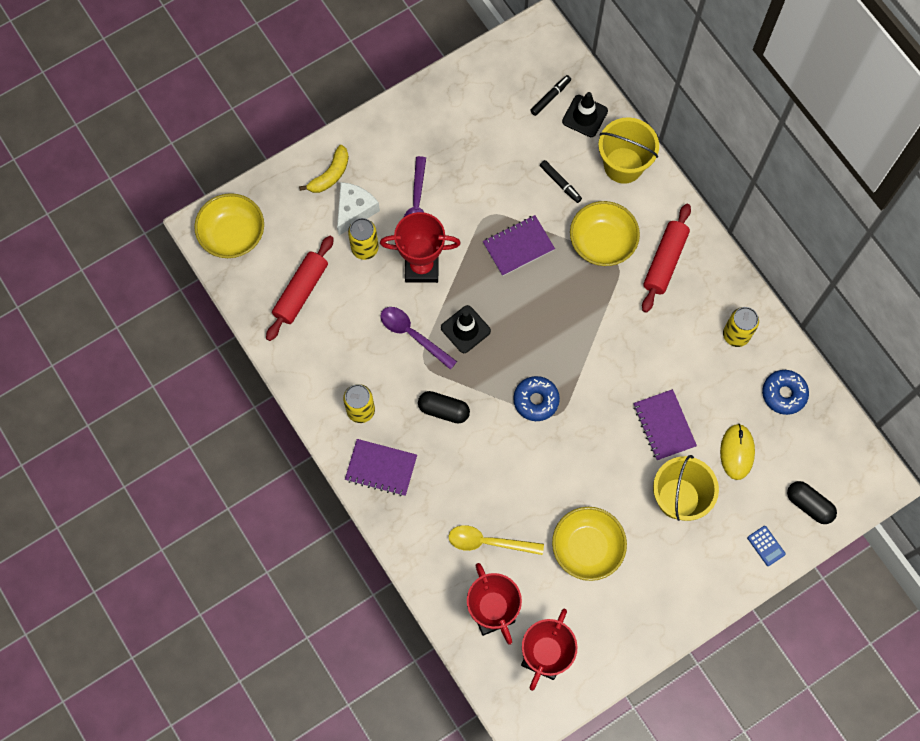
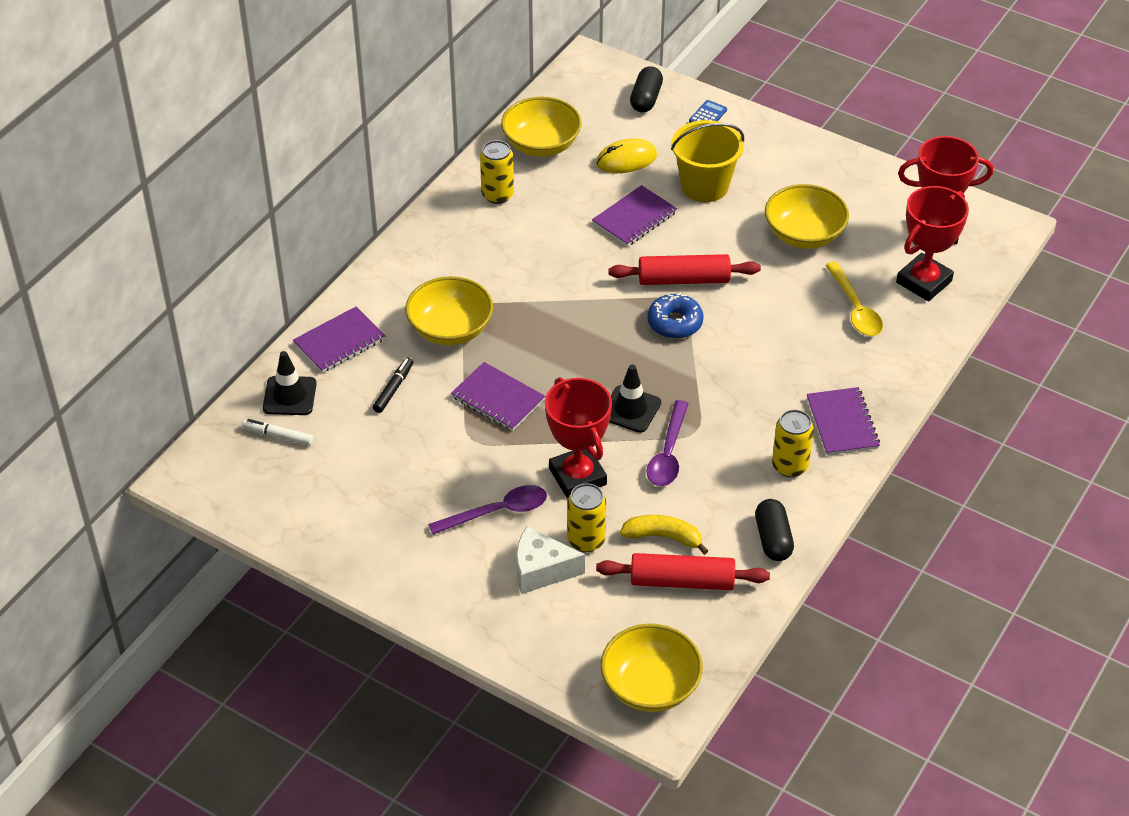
camera: 115 degrees left, 25 degrees down
yellow banana [299,145,349,193] -> yellow banana moved to [620,515,709,555]
black capsule [418,391,470,424] -> black capsule moved to [755,499,794,561]
black marker [530,75,571,116] -> white marker [242,419,314,446]
yellow bucket [598,117,659,184] -> purple notebook [293,307,385,373]
red rolling pin [642,204,691,313] -> red rolling pin moved to [608,254,761,285]
blue donut [762,370,809,415] -> yellow bowl [501,97,582,157]

